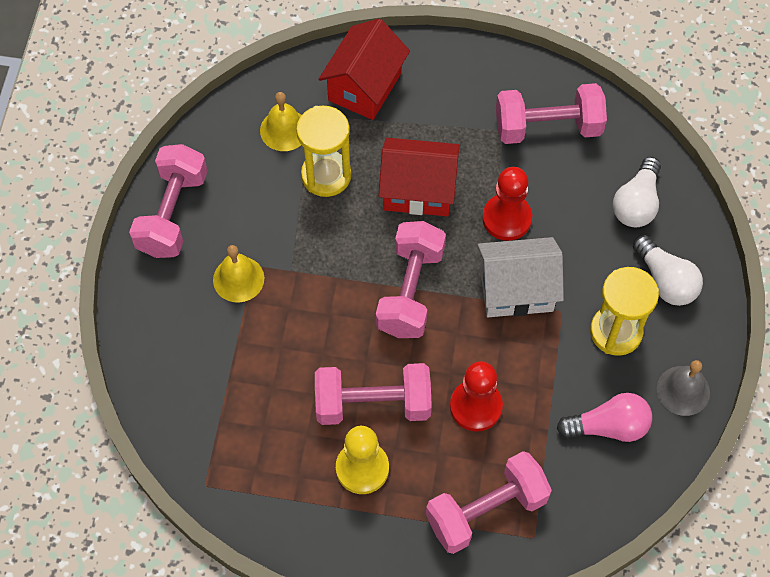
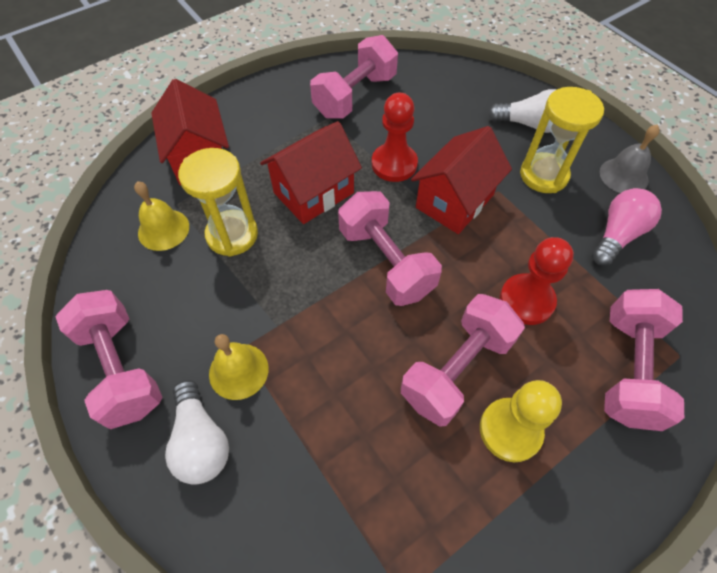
camera: 45 degrees left, 5 degrees down
white house [477,237,564,317] -> red house [411,126,512,234]
white light bulb [613,157,661,227] -> white light bulb moved to [165,380,229,485]

